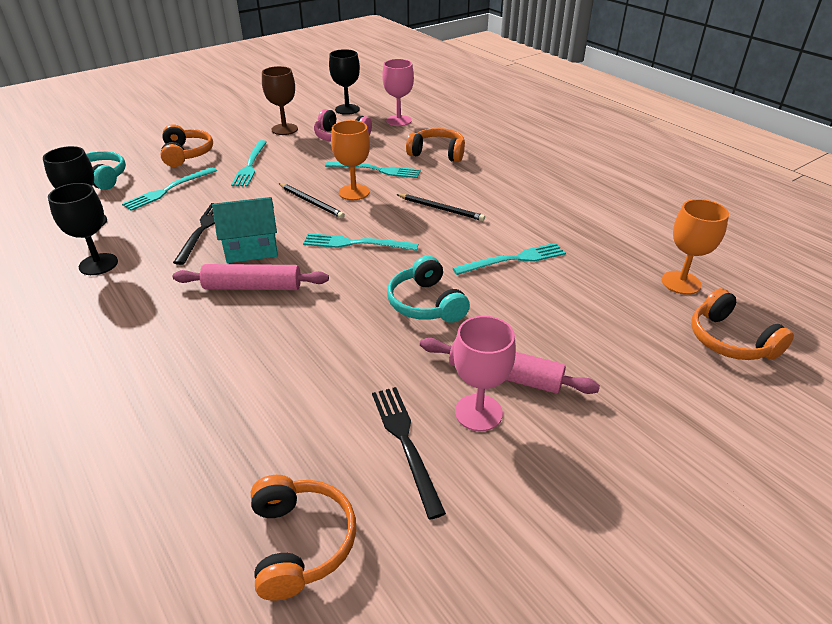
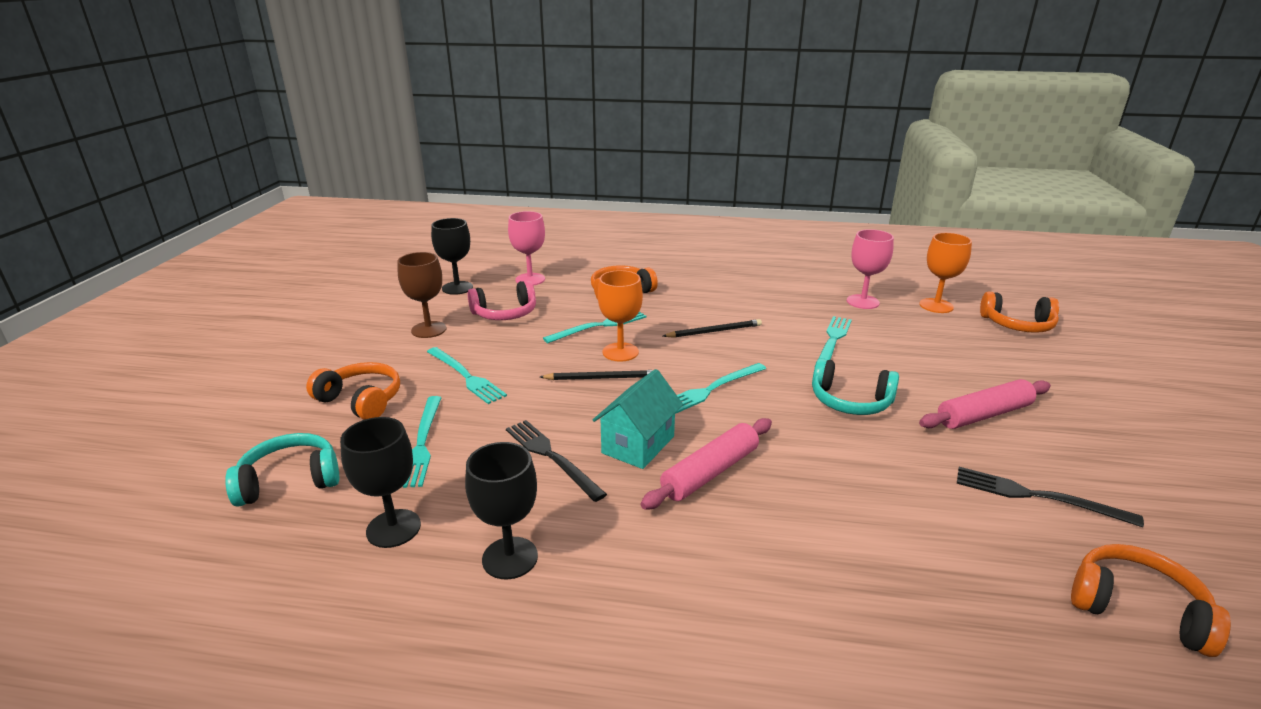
camera: 45 degrees left, 10 degrees down
pink goblet [453,316,516,431] -> pink goblet moved to [847,229,894,309]

